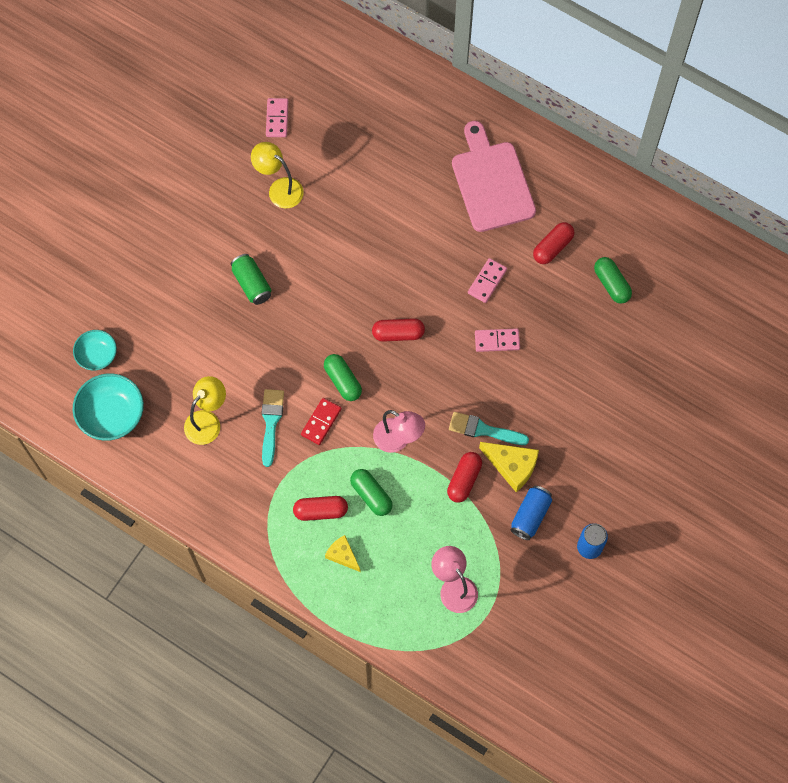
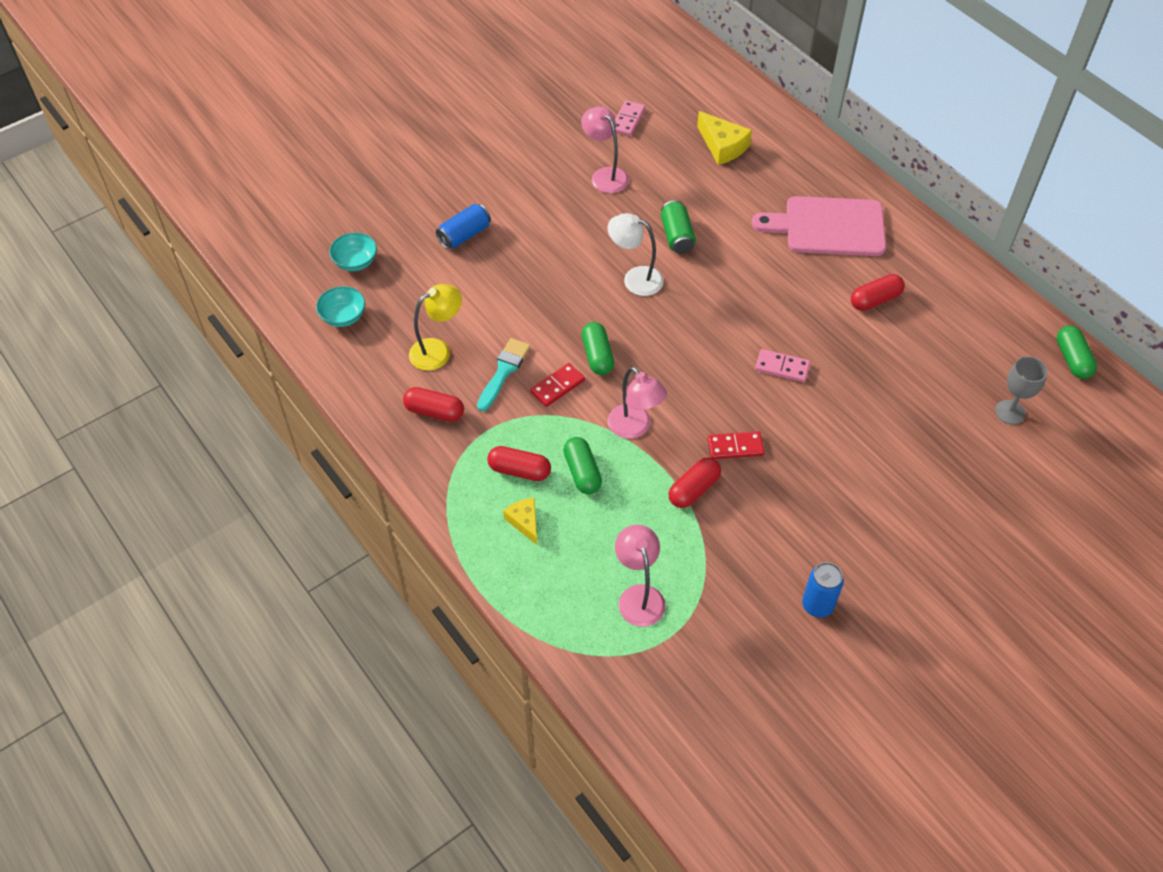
camera: 20 degrees right, 15 degrees down
turquoise bowl [73,373,144,441] -> turquoise bowl [316,286,365,327], size x0.63
green can [231,254,271,305] -> green can moved to [661,200,696,254]
yellow lamp [251,142,304,208] -> pink lamp [581,106,629,193]
red capsule [372,318,425,342] -> red capsule moved to [403,387,464,422]
turquoise brush [449,412,529,445] -> red domino [708,431,764,459]
pink cutting board [452,121,536,232] -> pink cutting board turned 90 degrees counterclockwise [752,196,886,256]
pink domino [468,258,507,303] -> none
yellow cheese [479,442,539,492] -> yellow cheese moved to [697,111,752,165]
blue can [511,486,552,540] -> blue can moved to [436,204,491,249]
green capsule [594,257,632,304] -> green capsule moved to [1057,326,1097,379]
none -> white lamp [607,213,664,296]
none -> grey goblet [995,356,1047,424]

